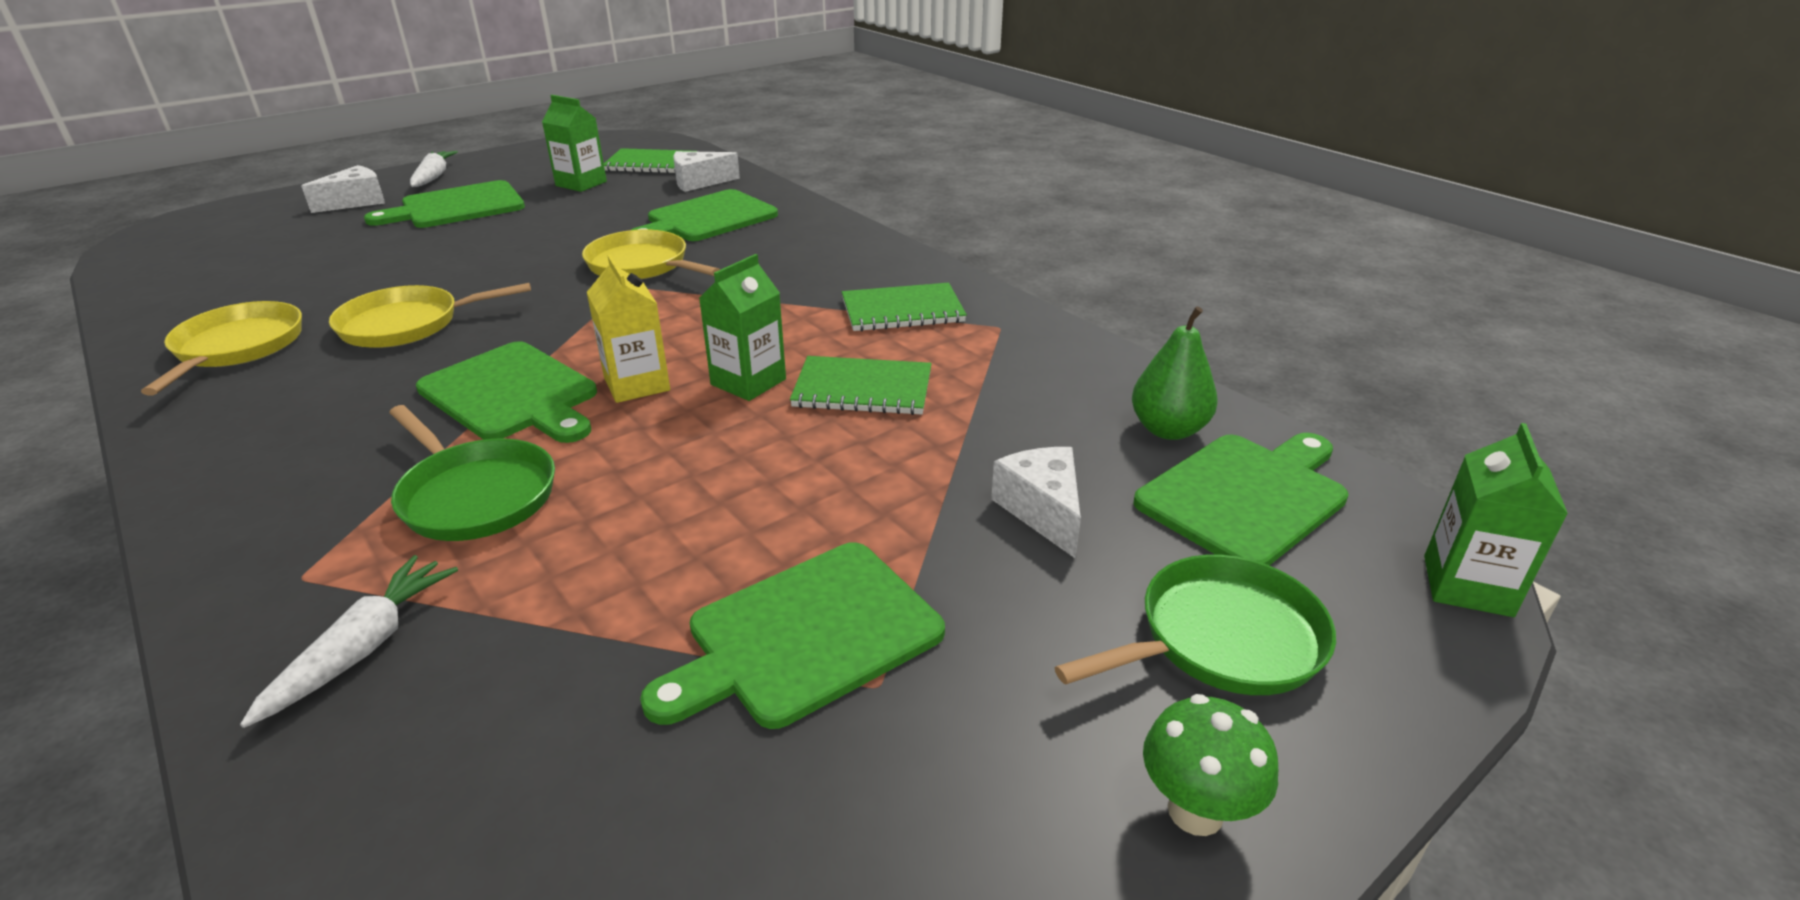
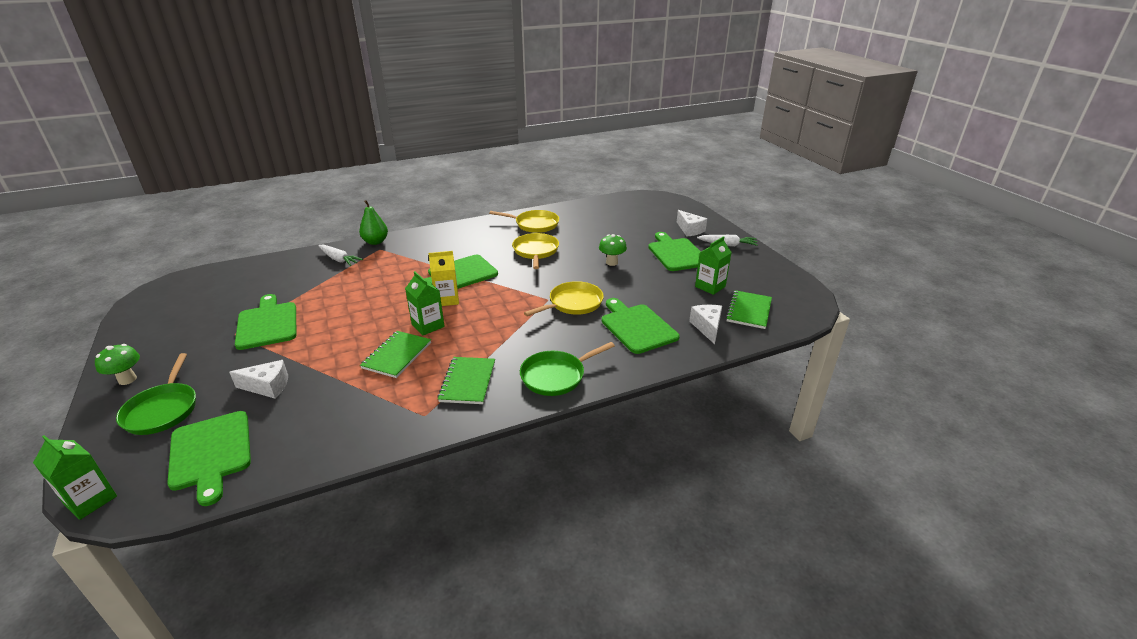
camera: 105 degrees right, 0 degrees up
green pan [389,405,555,541] -> green pan moved to [520,342,615,396]
green pear [1132,306,1218,440] -> green pear moved to [359,200,388,245]
none -> green mushroom [599,234,627,266]

